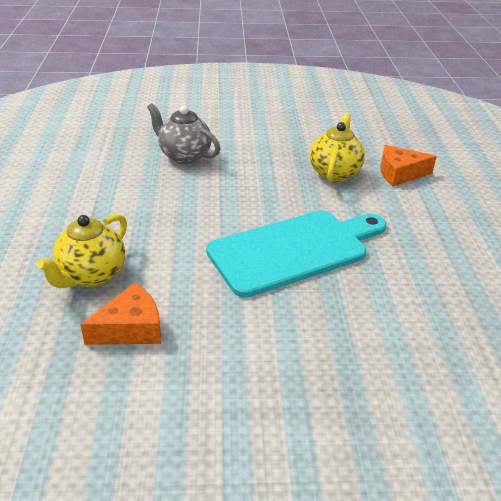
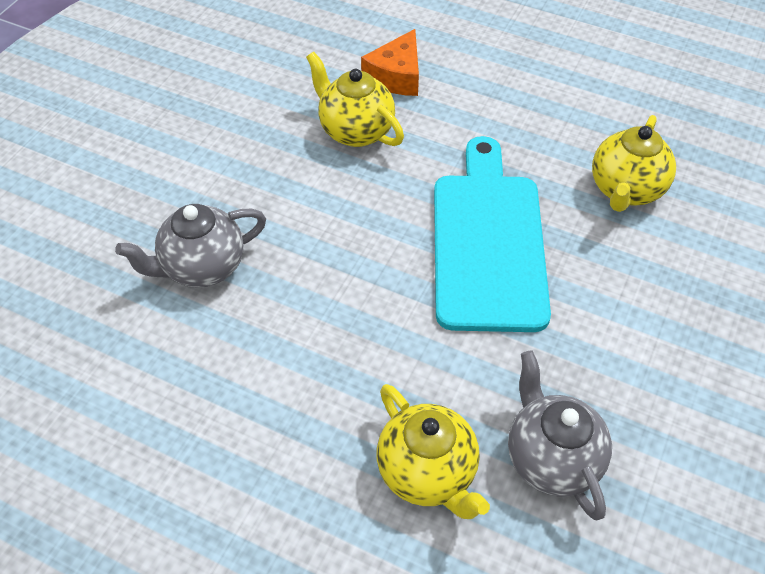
camera: 60 degrees left, 15 degrees up
orange cheese [80,283,161,345] -> grey teapot [508,351,612,521]
none -> yellow teapot [592,115,676,212]

